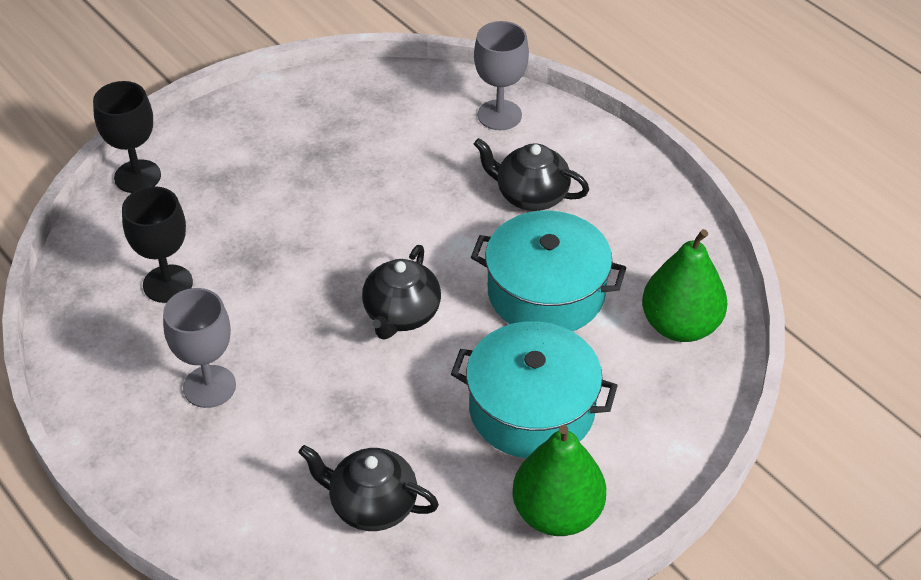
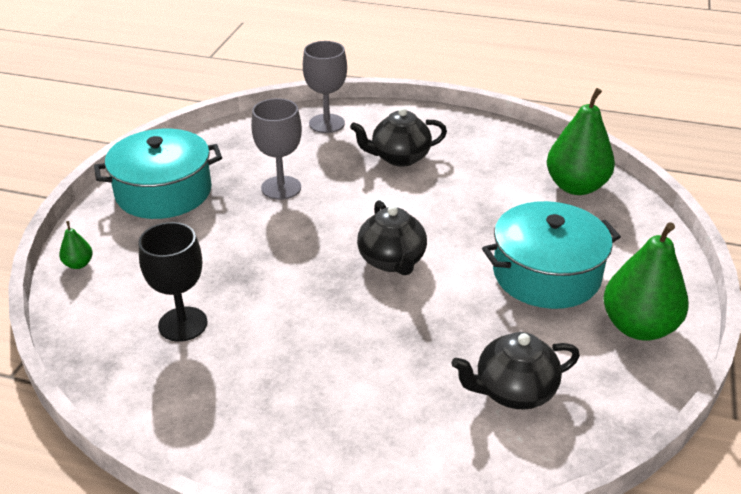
camera: 35 degrees left, 10 degrees down
black goblet [93,81,161,193] -> green pear [59,221,93,269]
grey goblet [163,288,236,408] -> grey goblet moved to [251,98,302,200]
turquoise pot [471,211,626,331] -> turquoise pot moved to [94,129,222,219]

